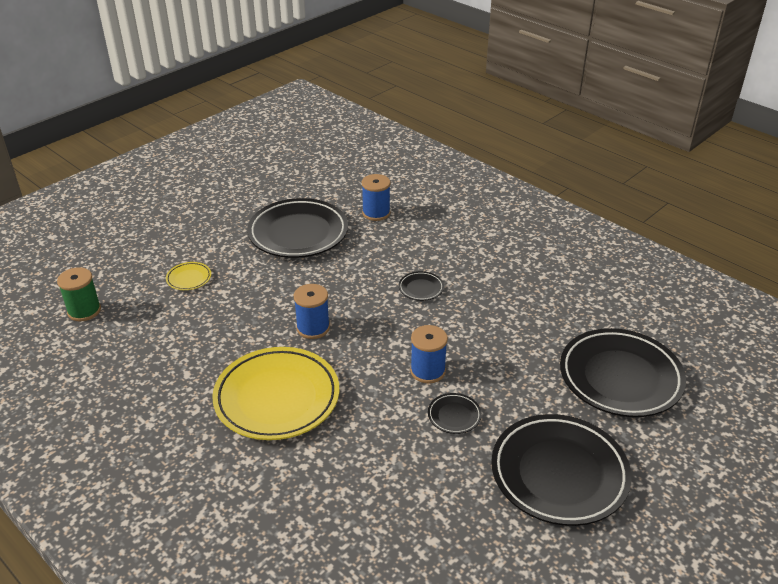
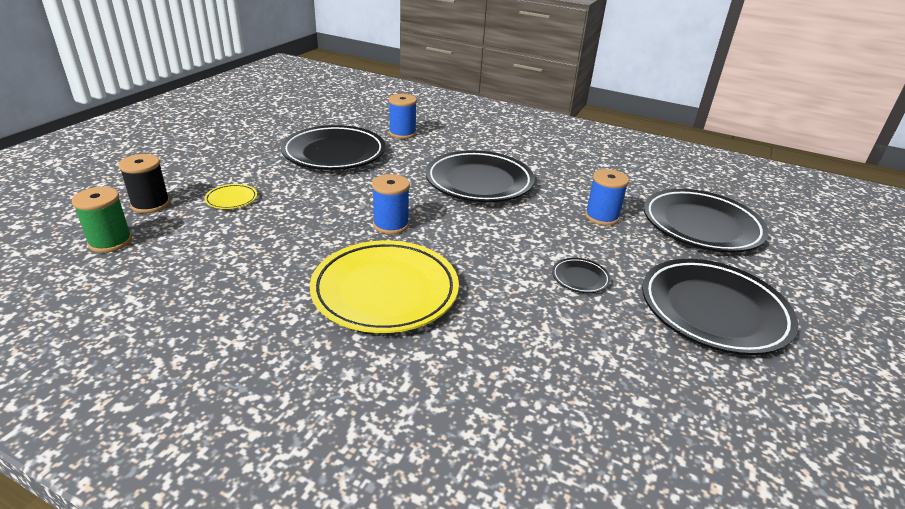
camera: 20 degrees left, 5 degrees down
black plate [399,271,444,301] -> black plate [426,150,535,202], size x2.38
blue spool [410,325,448,383] -> blue spool moved to [585,169,629,226]
none -> black spool [118,154,170,213]

